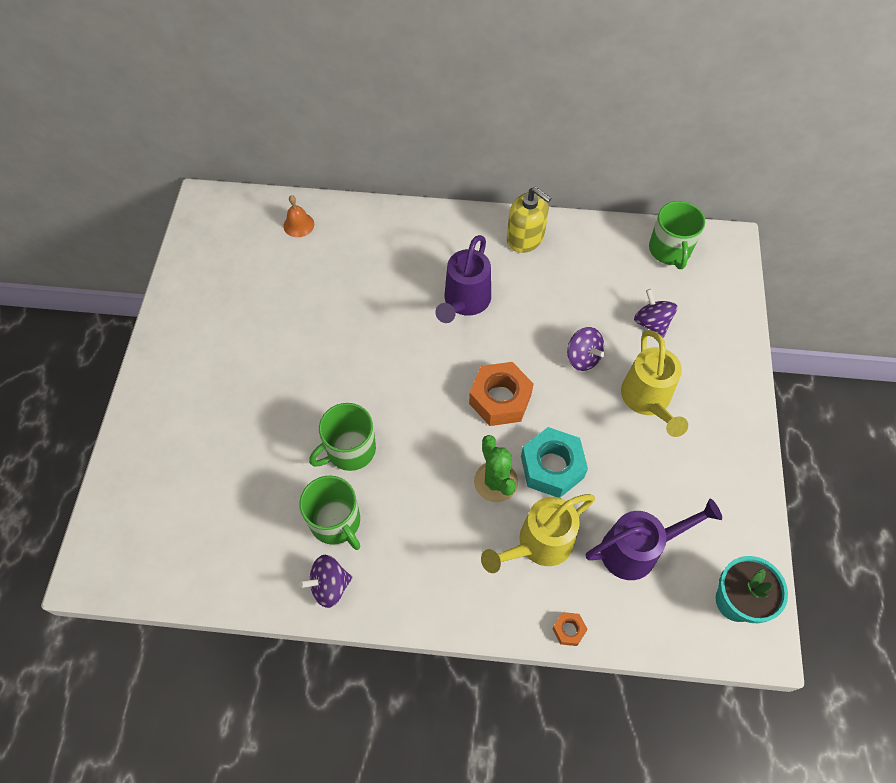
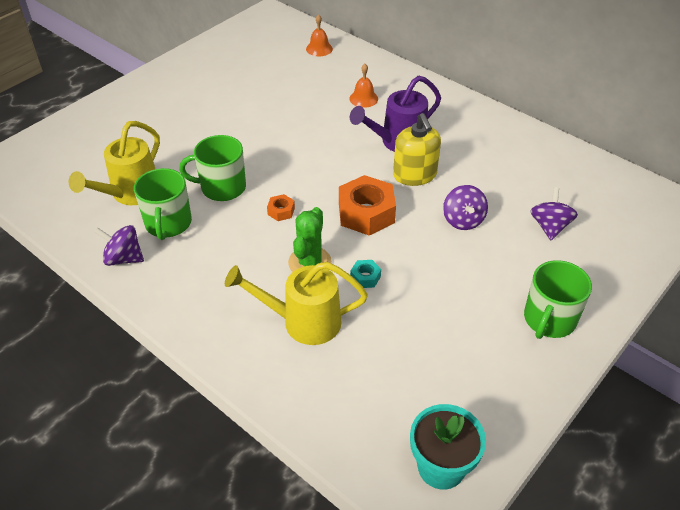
camera: 35 degrees right, 15 degrees down
yellow soap dispenser [507,187,551,253] -> yellow soap dispenser moved to [393,113,441,186]
turquoise nut [521,427,588,498] -> turquoise nut [350,260,381,288], size x0.46
orange nut [552,612,588,646] -> orange nut moved to [267,194,295,221]
purple watering can [586,499,722,580] -> none
yellow watering can [621,330,688,437] -> yellow watering can moved to [69,121,160,205]
green mug [649,201,705,269] -> green mug moved to [524,260,592,339]
none -> orange bell [349,64,378,108]

